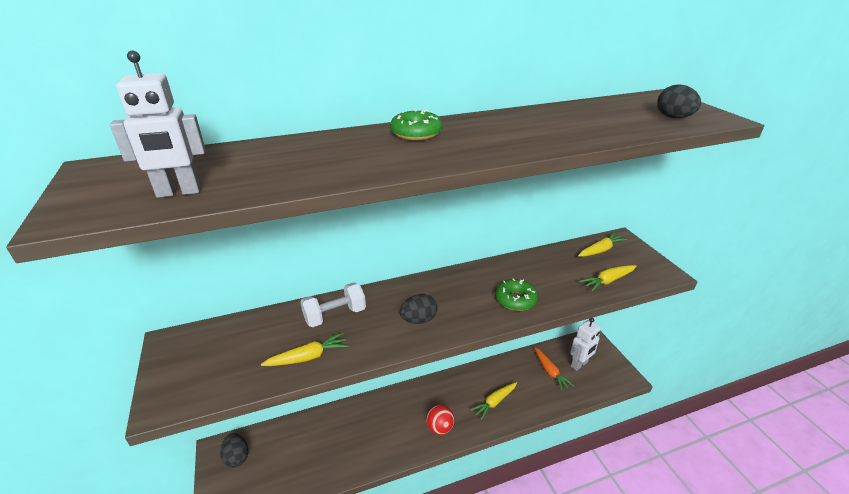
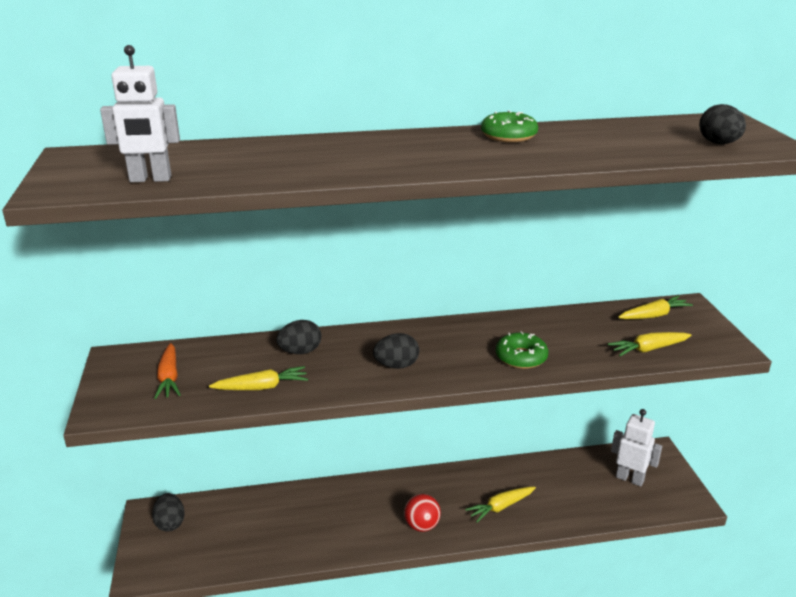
camera: 10 degrees right, 5 degrees down
white dumbbell [300,282,366,327] -> black egg [276,320,322,354]
green donut [390,109,442,141] -> green donut moved to [481,111,538,142]
orange carrot [535,347,574,391] -> orange carrot moved to [154,343,181,399]
white robot [570,318,601,371] -> white robot turned 120 degrees counterclockwise [611,409,662,487]

